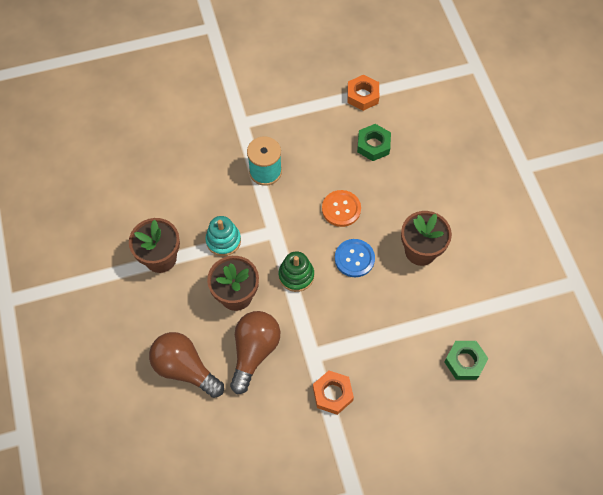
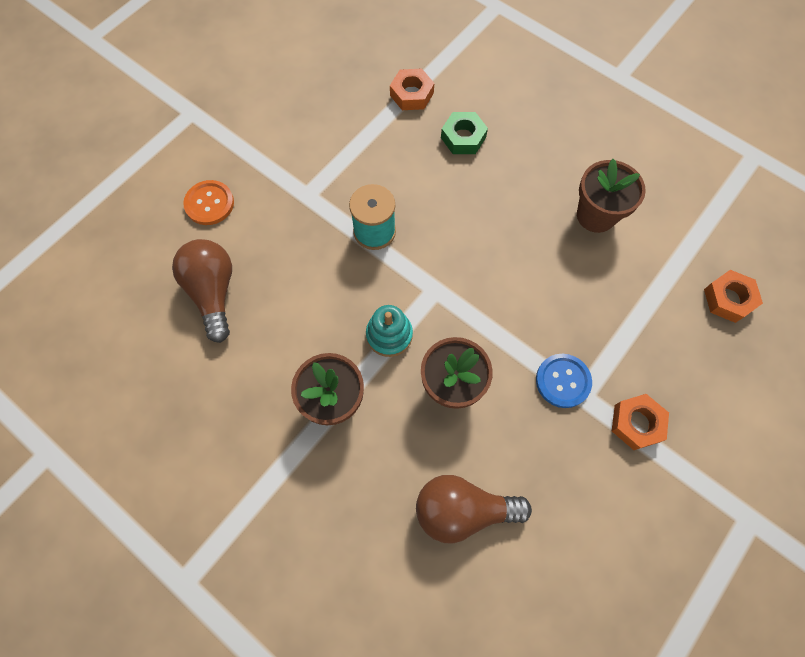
camera: 35 degrees left, 5 degrees up
brown light bulb [230,311,280,394] -> brown light bulb moved to [172,239,232,343]
green stacking toy [279,251,314,292] -> none
orange button [322,190,361,227] -> orange button moved to [183,180,234,225]
blue button [335,239,375,277] -> blue button moved to [536,354,592,408]
green nut [444,341,488,380] -> orange nut [704,270,763,323]

